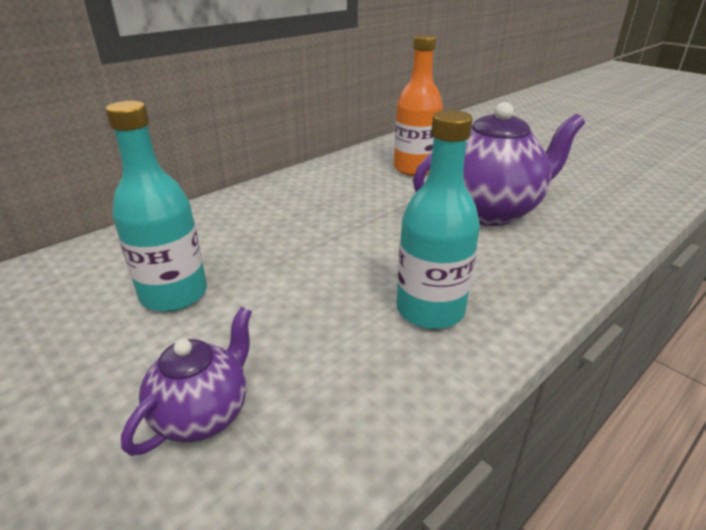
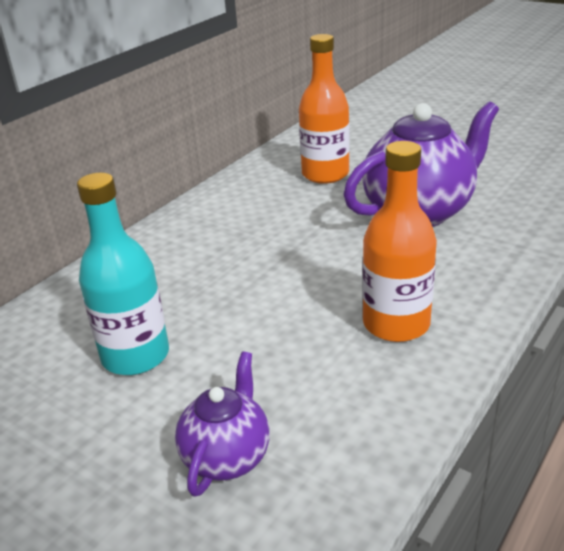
camera: 10 degrees left, 0 degrees up
turquoise bottle [396,110,480,329] -> orange bottle [362,141,437,342]

